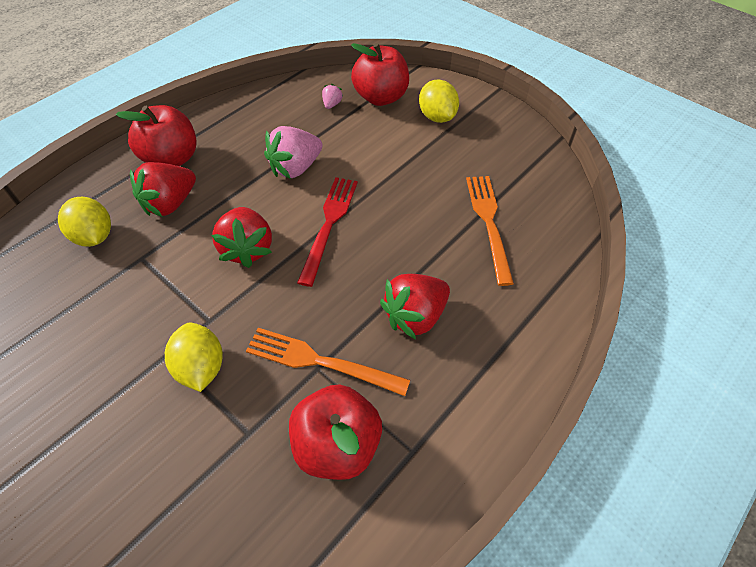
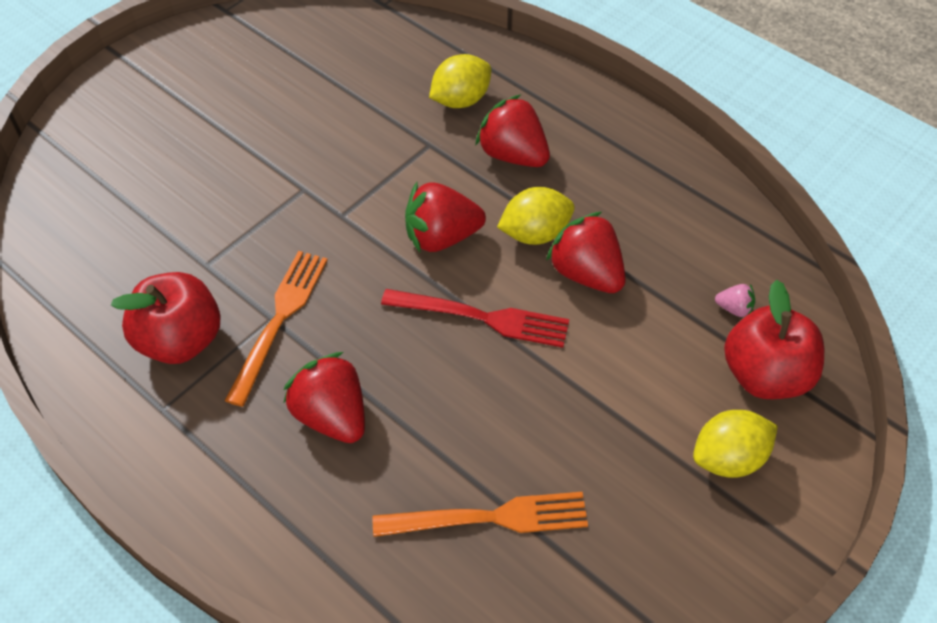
camera: 90 degrees right, 0 degrees up
red apple [116,105,197,166] -> none
yellow lemon [165,323,223,392] -> yellow lemon moved to [497,187,575,245]
pink strawberry [264,126,323,179] -> red strawberry [546,212,626,293]

